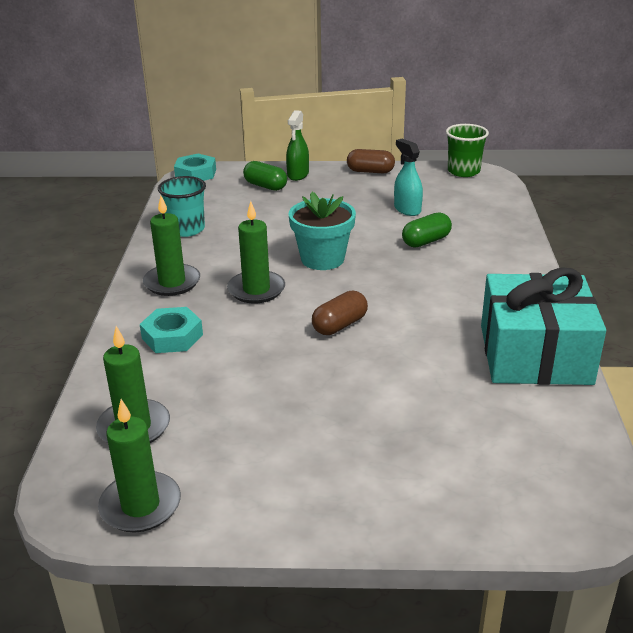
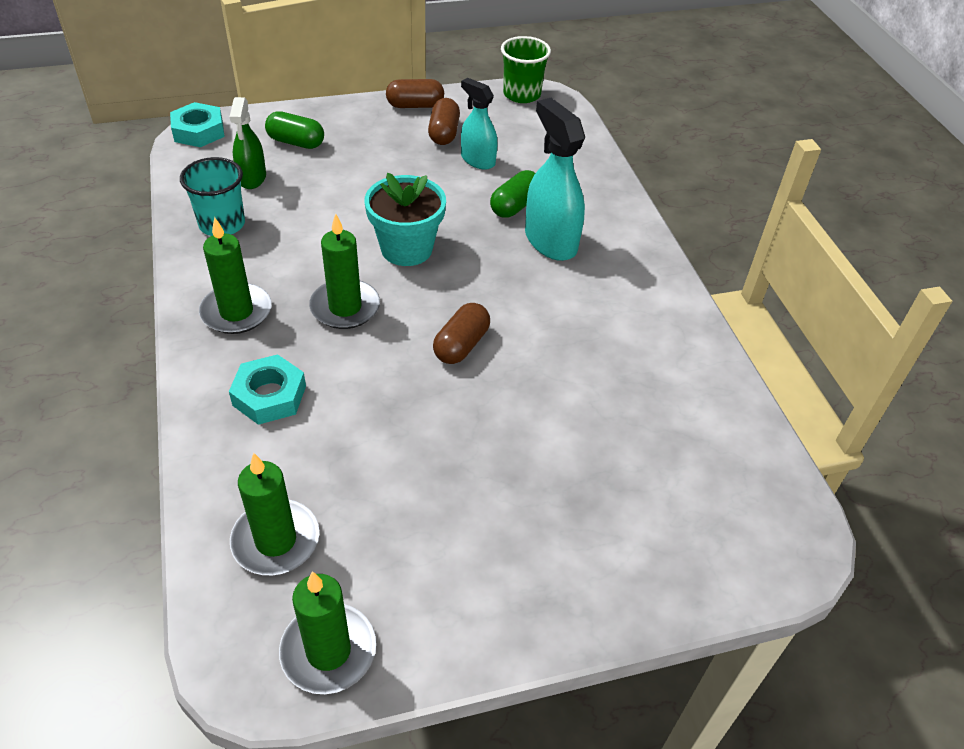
camera: 20 degrees left, 15 degrees up
green spray bottle [286,110,309,181] -> green spray bottle moved to [230,97,266,189]
turquoise gift [481,268,606,385] -> none
none -> brown capsule [428,98,460,145]
none -> turquoise spray bottle [525,98,585,261]

